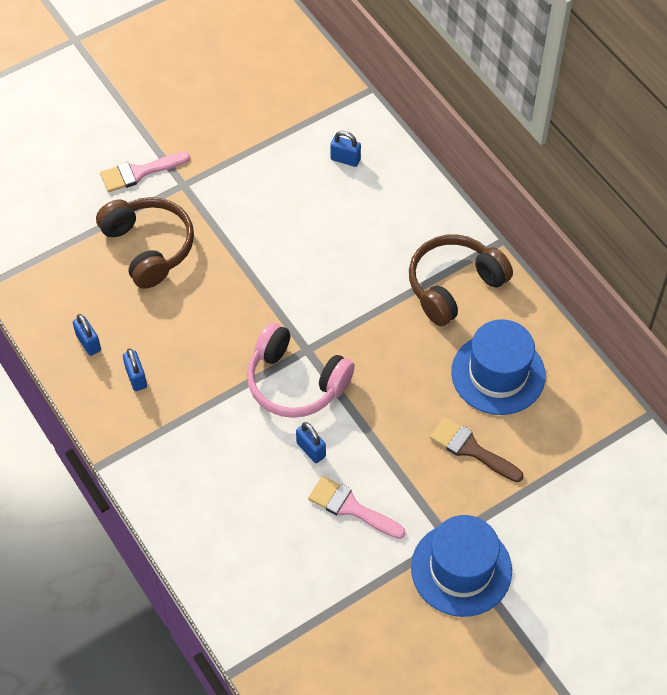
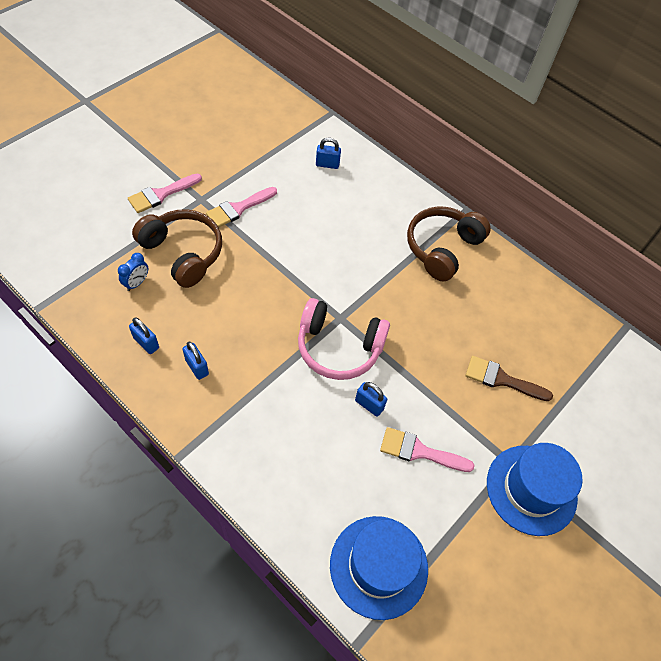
camera: 20 degrees left, 0 degrees up
blue hat [451,319,545,415] -> blue hat moved to [330,516,428,620]
none -> blue clock [118,253,148,291]
none -> pink brush [206,187,277,227]

